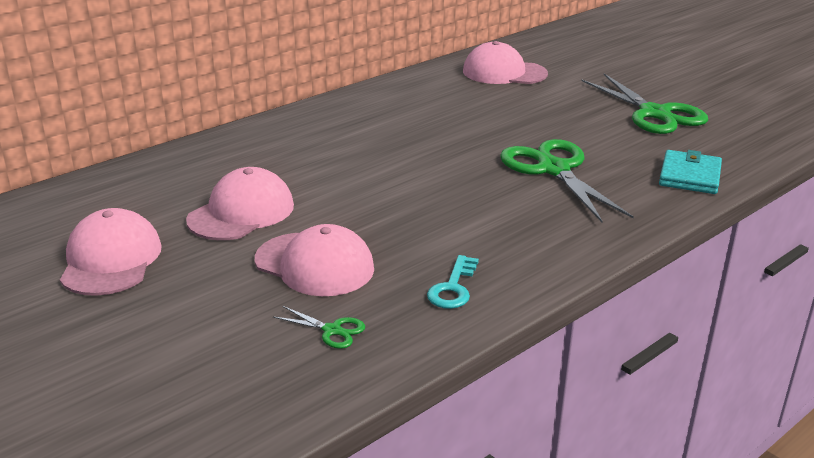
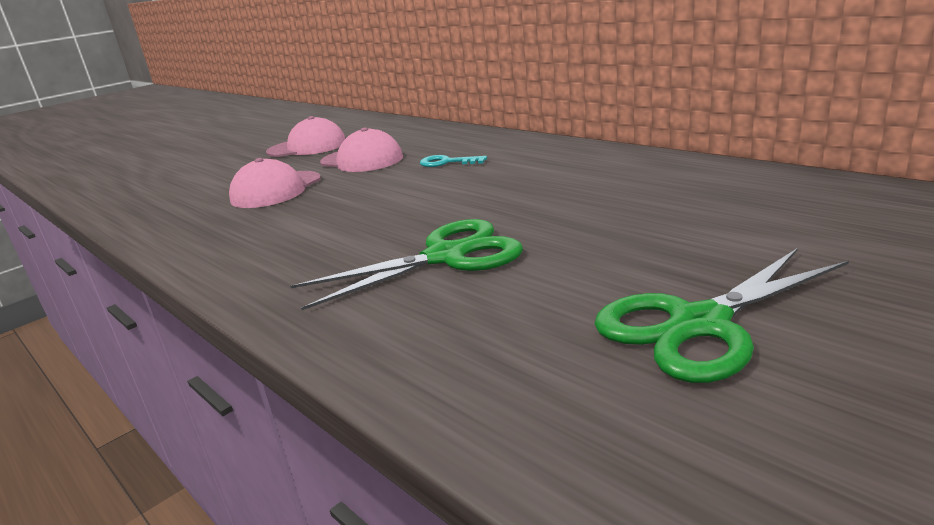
camera: 90 degrees right, 5 degrees down
green scissors [273,306,365,349] -> none
turquoise key [427,255,479,309] -> turquoise key moved to [420,155,487,167]
pink cap [463,41,548,84] -> none
turquoise wallet [659,150,722,194] -> none

